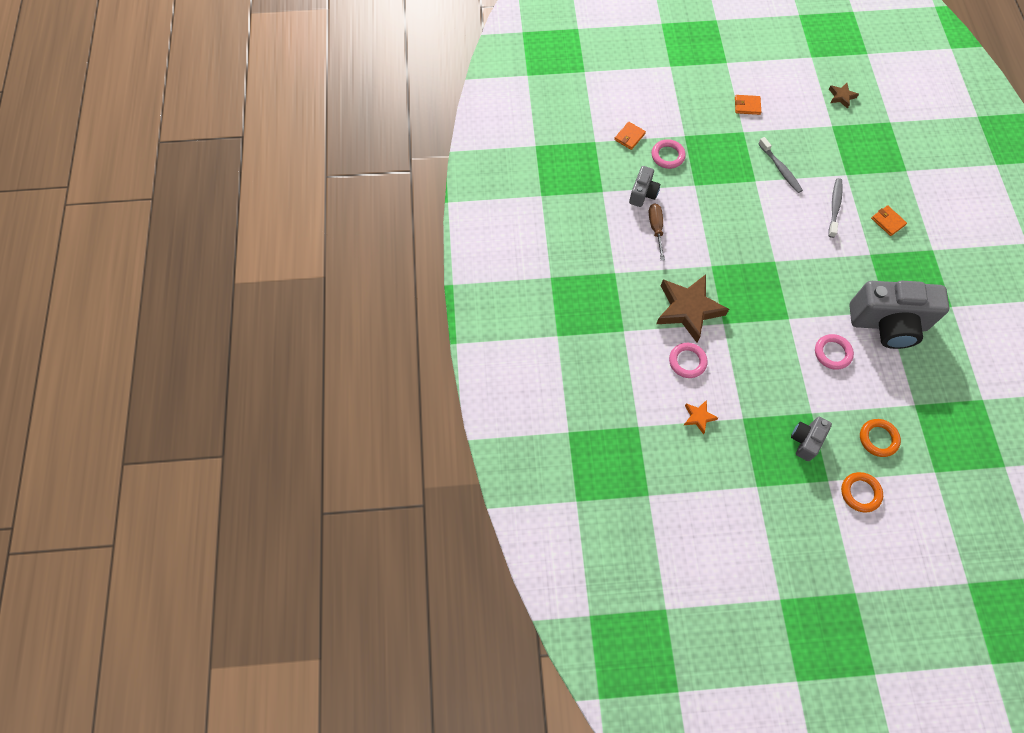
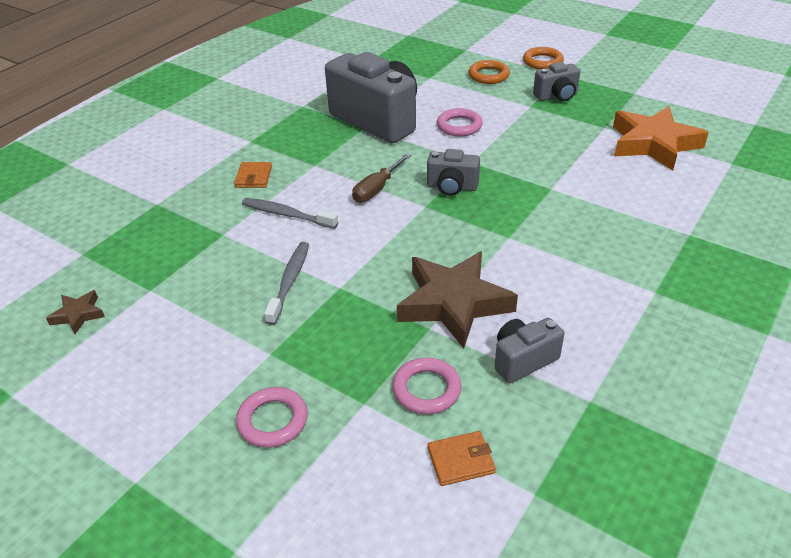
camera: 140 degrees left, 25 degrees down
brown screwdriver [649,203,665,260] -> brown screwdriver moved to [352,153,411,203]
brown star [656,274,729,343] -> brown star moved to [397,251,518,348]
pink ring [669,343,708,378] -> pink ring moved to [236,387,308,448]
orange star [684,400,718,434] -> orange star [613,106,709,171], size x2.19
orange wallet [735,95,761,115] -> none
grey toothbrush [828,178,843,238] -> grey toothbrush turned 60 degrees clockwise [242,198,338,229]
none -> grey camera [427,149,480,196]

